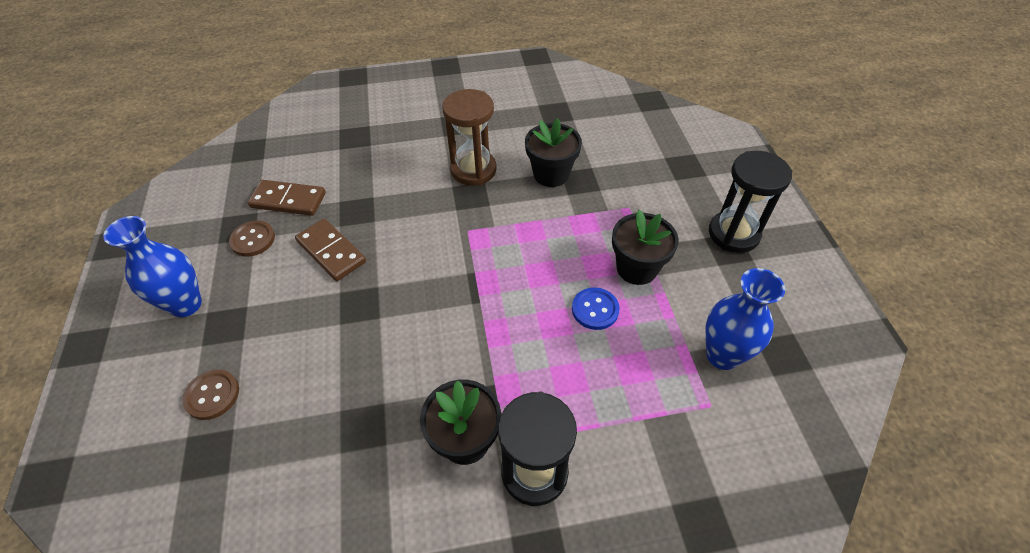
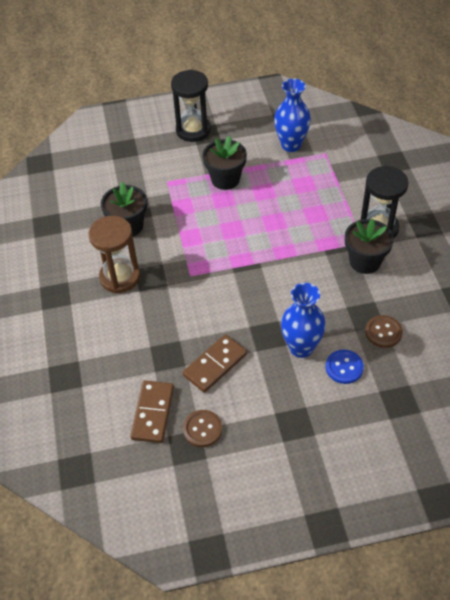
camera: 90 degrees left, 0 degrees up
blue vase [103,216,202,317] -> blue vase moved to [281,283,326,358]
brown button [182,370,239,420] -> brown button moved to [365,315,403,348]
blue button [572,287,620,330] -> blue button moved to [326,350,364,384]

